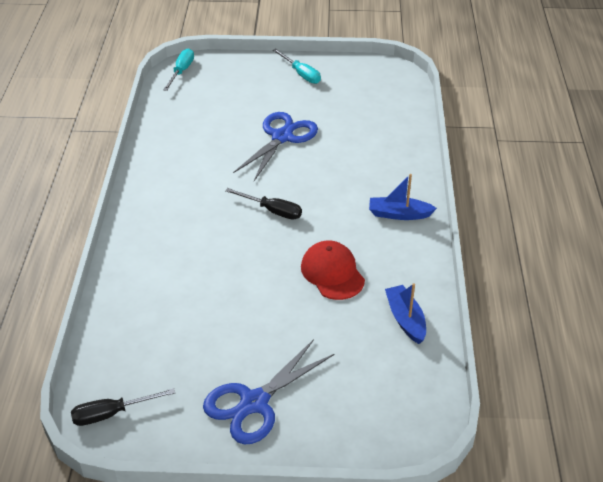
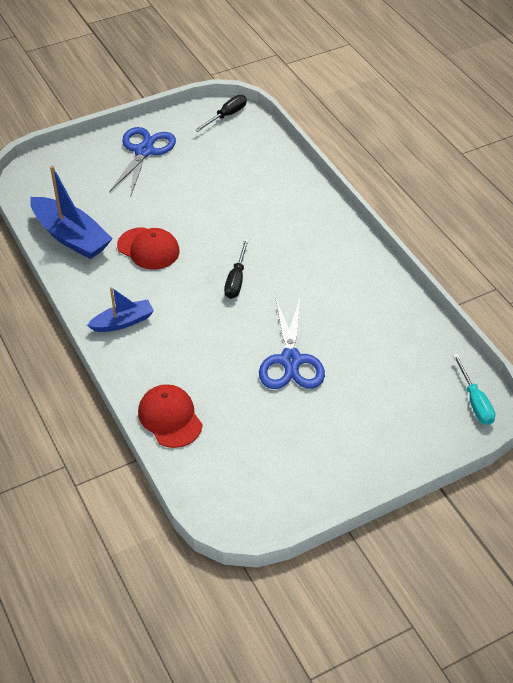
camera: 150 degrees right, 5 degrees up
black screwdriver [225,188,302,220] -> black screwdriver turned 75 degrees counterclockwise [224,239,249,299]
turquoise screwdriver [273,49,321,84] -> none
blue boat [385,283,426,344] -> blue boat [30,166,113,259], size x1.71
none -> red cap [138,384,203,448]

